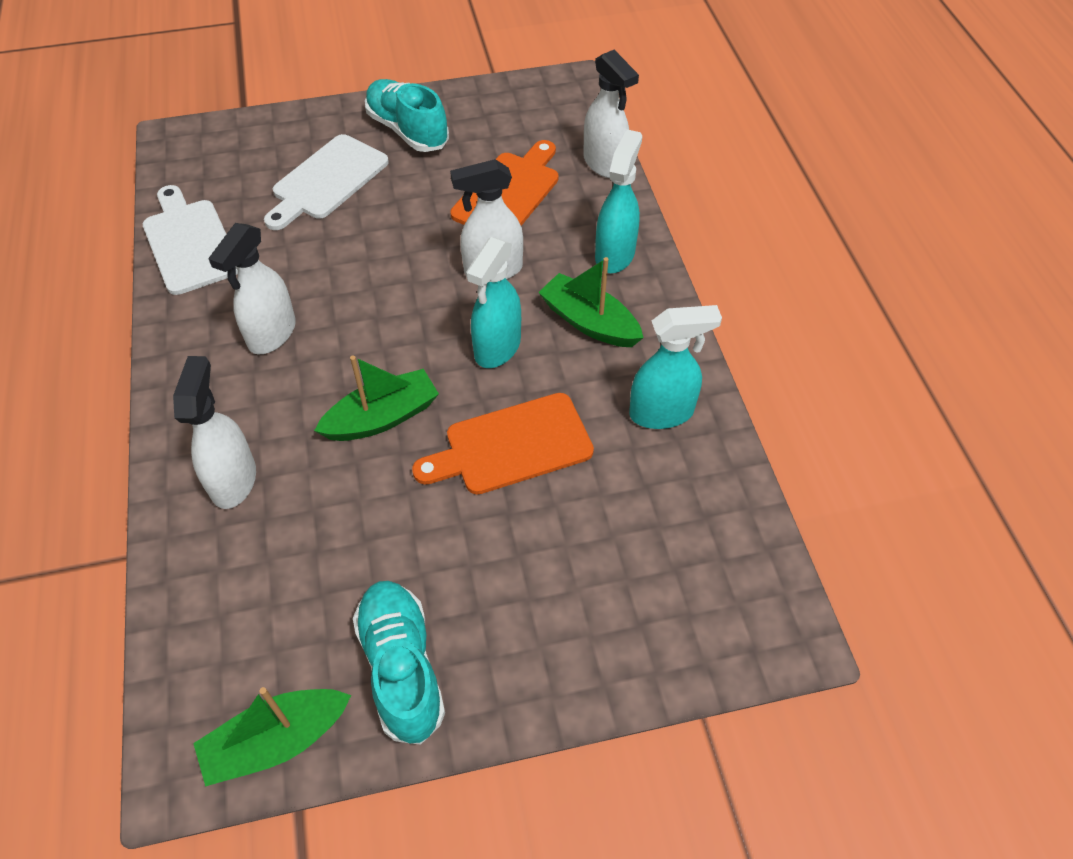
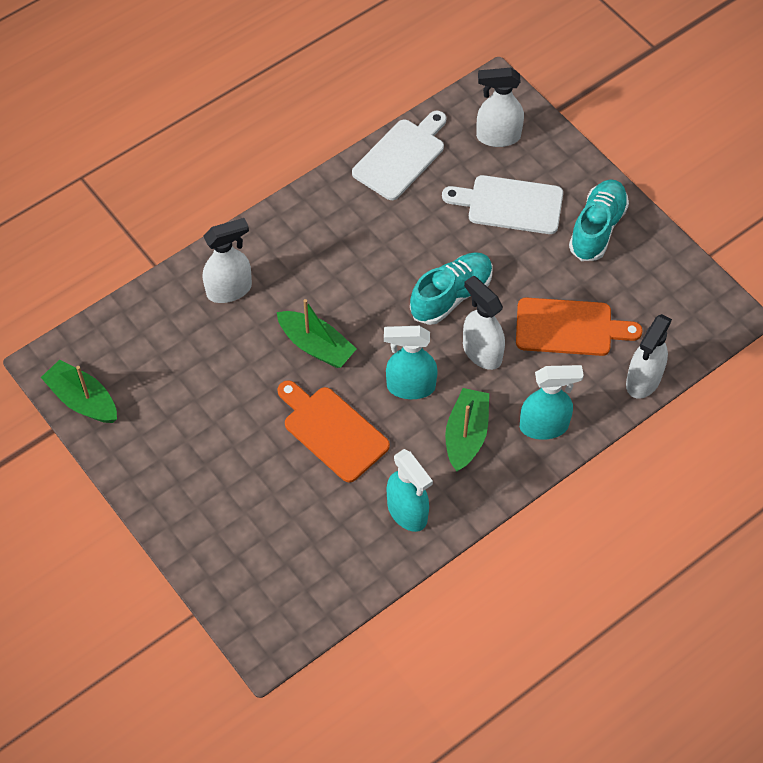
camera: 65 degrees right, 5 degrees up
white spray bottle [209,223,296,354] -> white spray bottle moved to [476,68,524,147]
turquoise shoe [353,581,445,745] -> turquoise shoe moved to [410,252,493,325]

